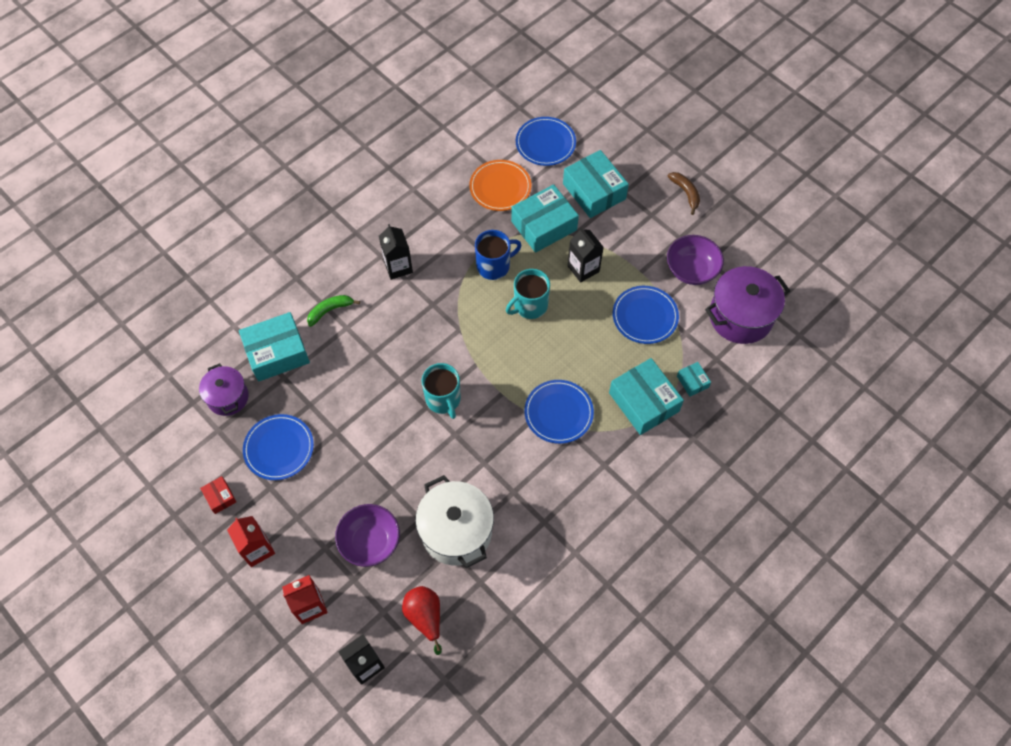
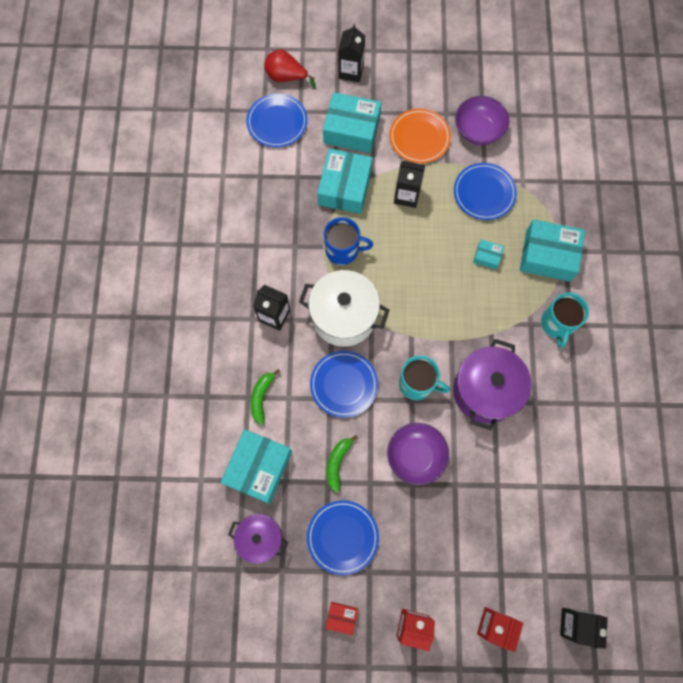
camera: 45 degrees left, 10 degrees up
purple bowl [335,504,400,567] -> purple bowl moved to [387,423,449,485]
red pear [402,586,442,655] -> red pear moved to [264,50,316,88]
white pot [415,475,494,568] -> white pot moved to [299,270,389,347]
orange plate [469,160,531,211] -> orange plate moved to [389,109,451,163]
blue mug [475,230,521,280] -> blue mug turned 75 degrees clockwise [324,217,373,265]
turquoise mug [506,269,550,319] -> turquoise mug moved to [541,293,589,348]
blue plate [524,380,594,444] -> blue plate moved to [310,351,378,418]
brown banana [667,172,700,215] -> none
turquoise box [677,362,711,397] -> turquoise box moved to [473,239,504,270]
purple pot [705,266,790,344] -> purple pot moved to [453,339,532,430]
none -> green banana [327,435,358,493]
none -> black carton [338,24,365,82]

